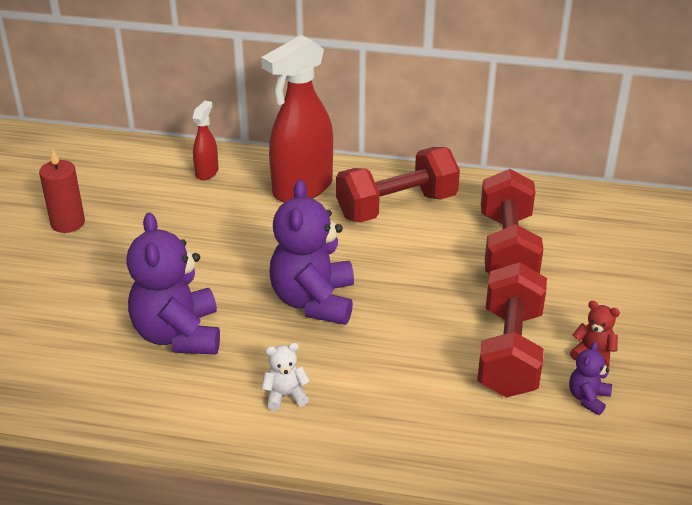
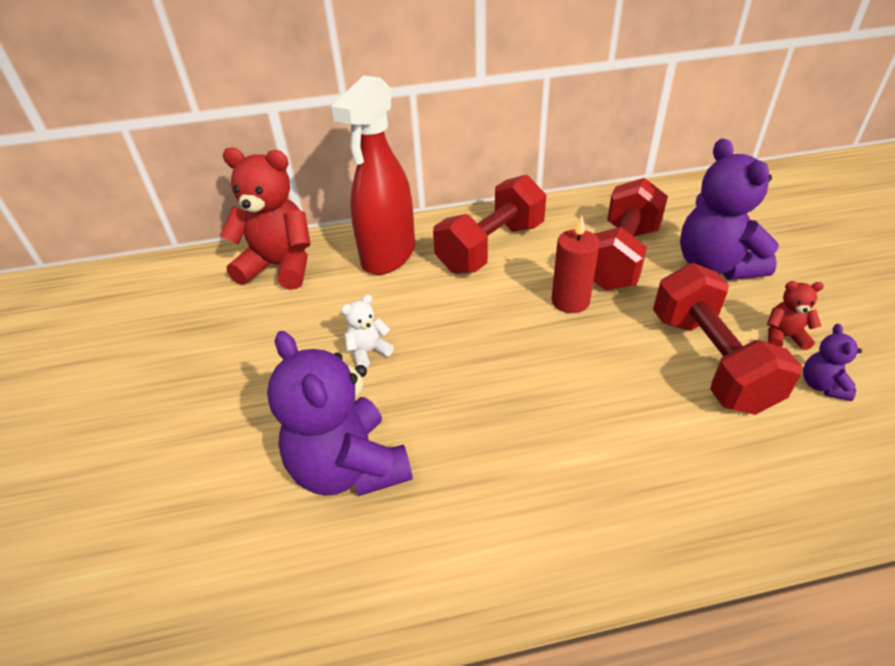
camera: 20 degrees left, 5 degrees up
red candle [39,148,85,233] -> red candle moved to [551,216,600,313]
red spray bottle [193,101,219,180] -> red teddy bear [220,147,311,290]
white teddy bear [262,343,310,411] -> white teddy bear moved to [341,295,394,368]
purple teddy bear [269,180,354,325] -> purple teddy bear moved to [680,138,779,280]
red dumbbell [481,169,543,274] -> red dumbbell turned 45 degrees clockwise [594,178,668,290]

